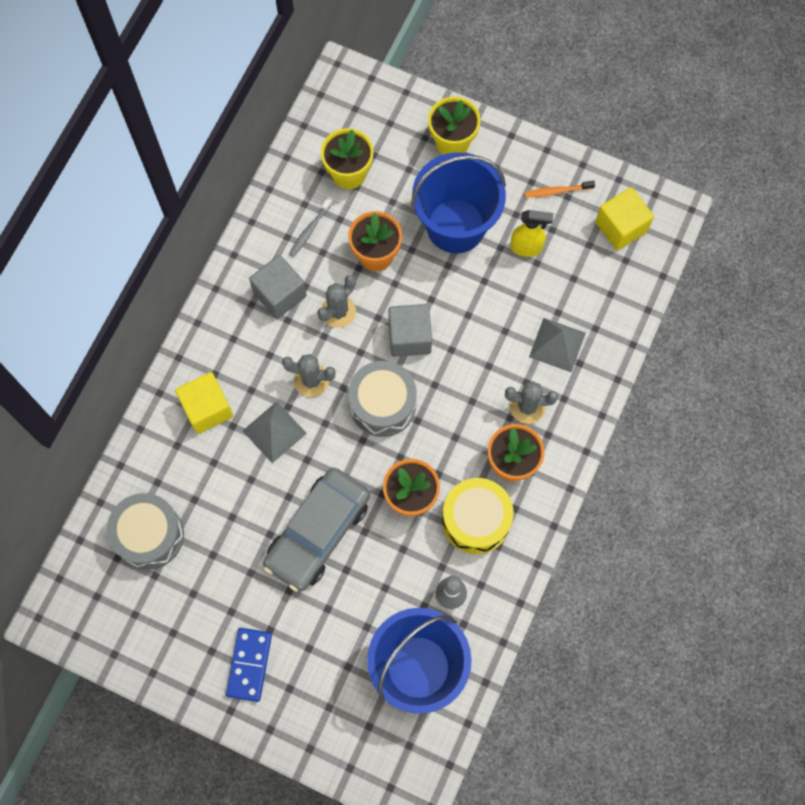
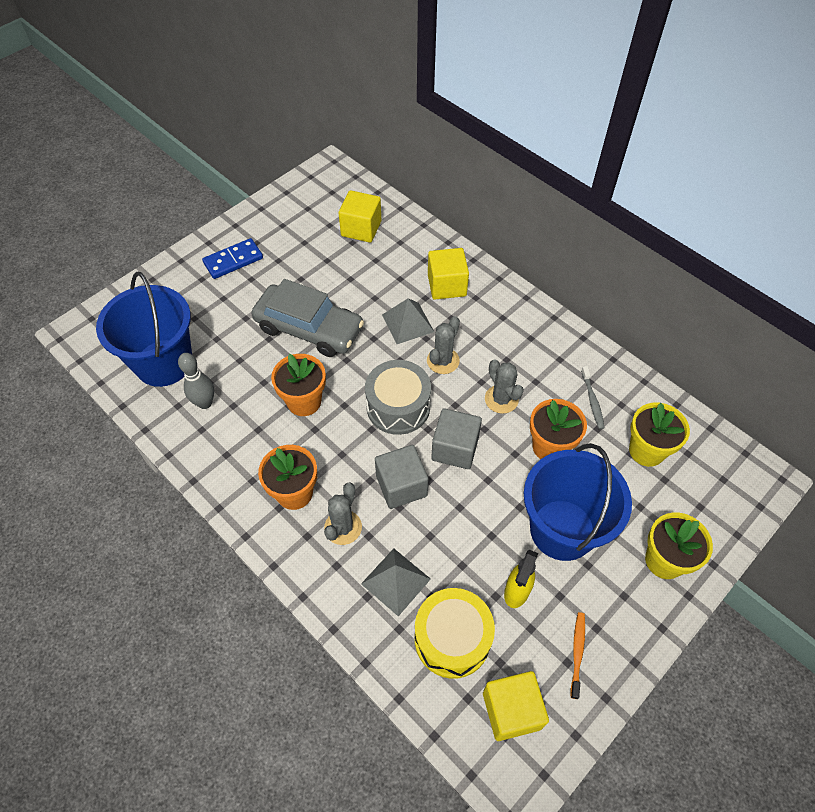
camera: 110 degrees right, 15 degrees down
grey drum [107,493,184,570] -> yellow cube [339,190,381,243]
blue domino [226,628,272,702] -> blue domino turned 60 degrees counterclockwise [202,238,263,279]
grey cube [249,255,307,319] -> grey cube moved to [375,445,429,509]
grey car [263,468,370,592] -> grey car turned 150 degrees clockwise [251,279,364,357]
grey toothbrush [289,197,333,257] -> grey toothbrush turned 150 degrees counterclockwise [581,366,605,429]
yellow drum [442,478,513,554] -> yellow drum moved to [414,588,495,679]

